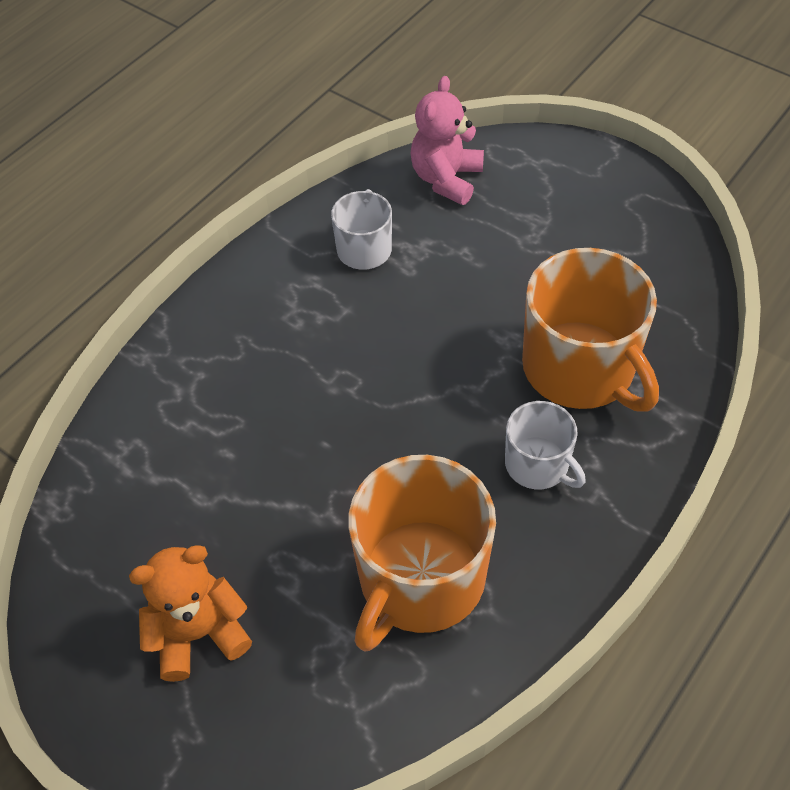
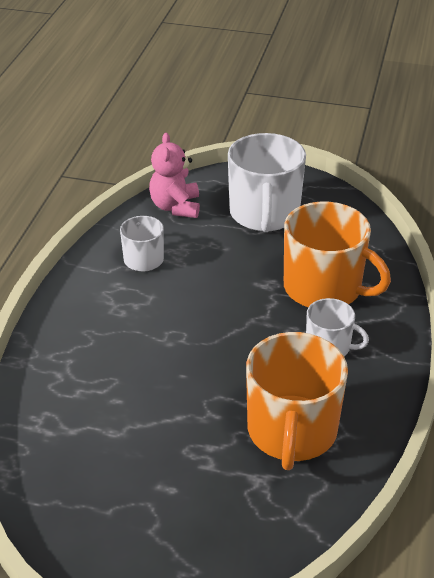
camera: 25 degrees left, 15 degrees down
orange teddy bear [129,545,252,682] -> none
none -> white mug [228,133,306,232]

